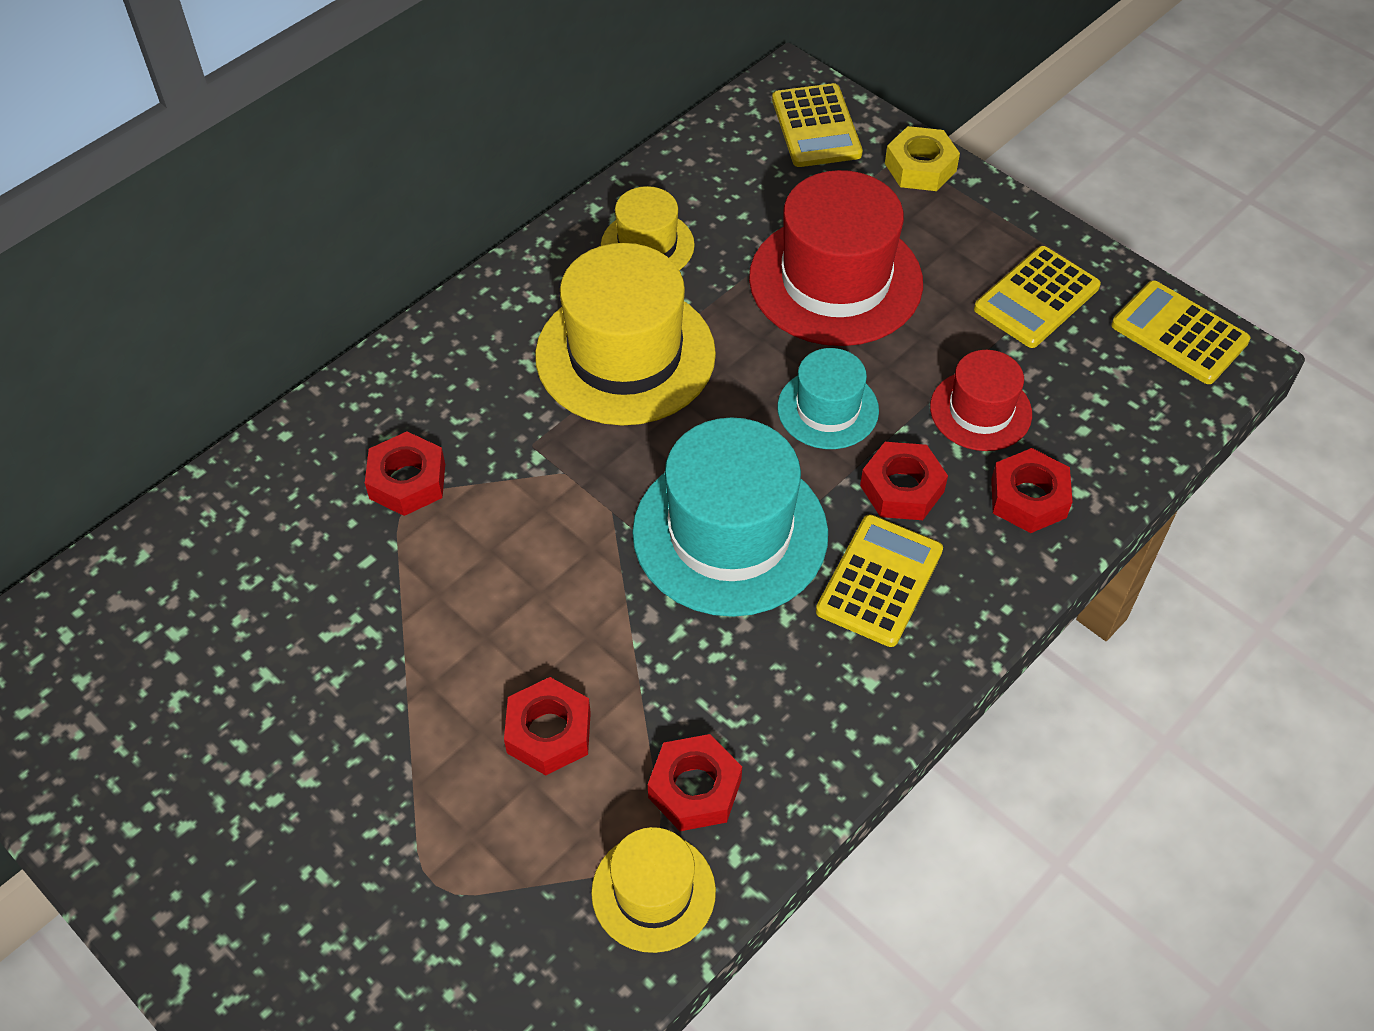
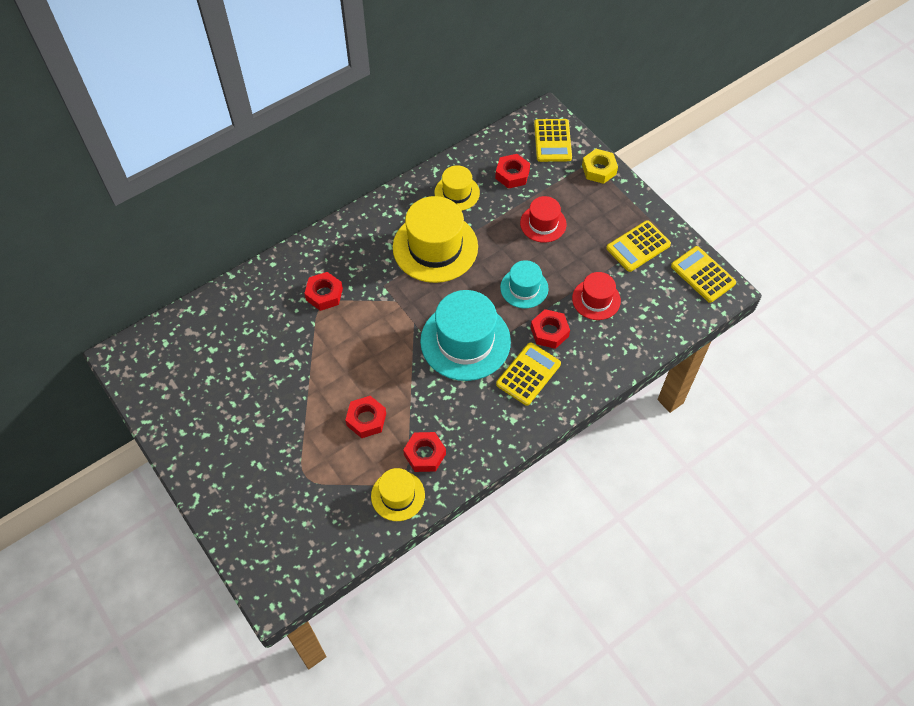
camera: 10 degrees right, 5 degrees up
red hat [749,170,923,346] -> red hat [520,196,566,243], size x0.55
red nut [991,448,1073,533] -> red nut moved to [495,154,530,189]

